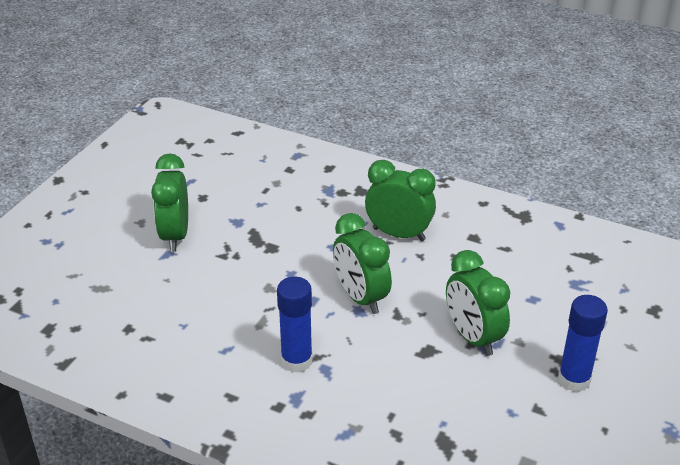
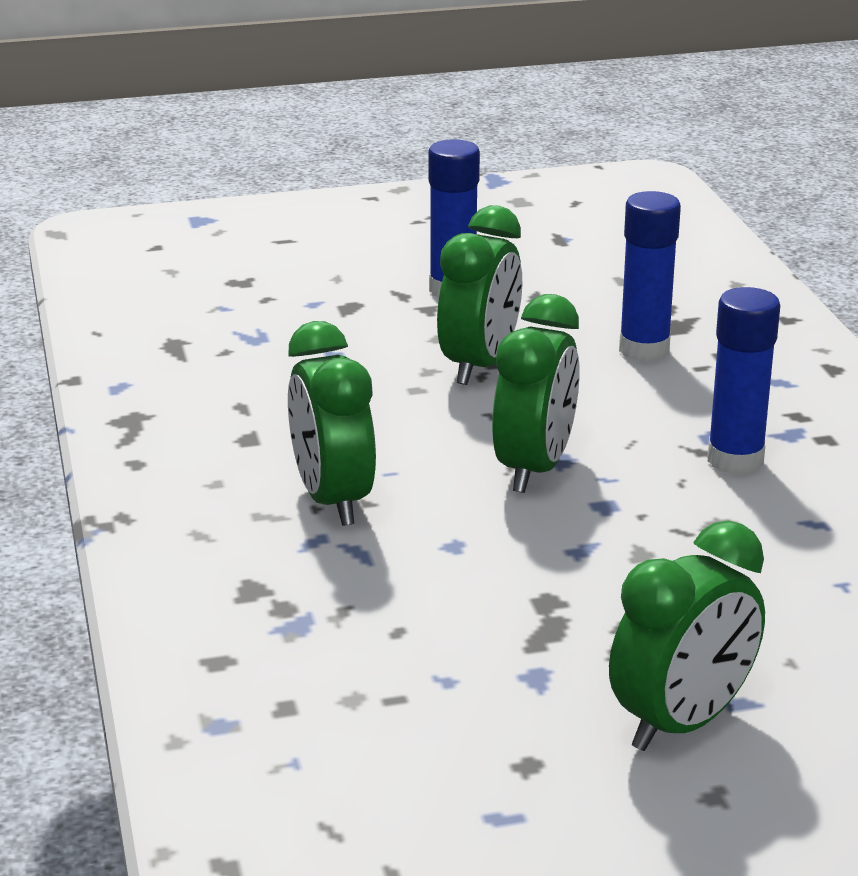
camera: 130 degrees left, 10 degrees down
none -> blue glue stick [619,191,681,362]

